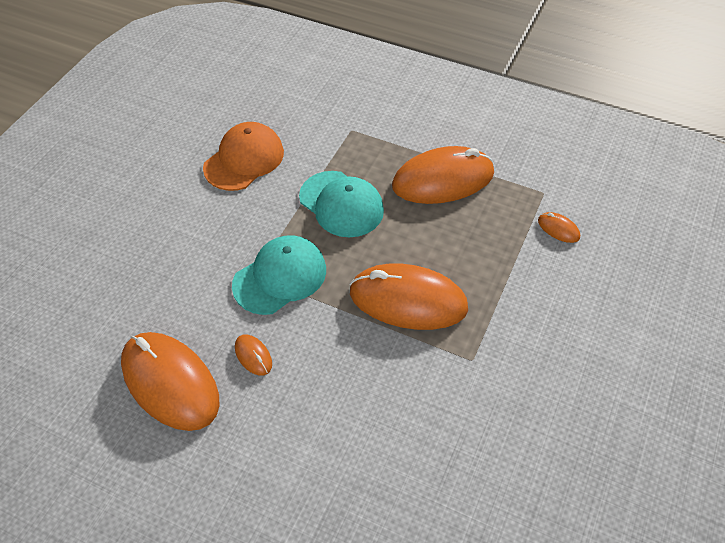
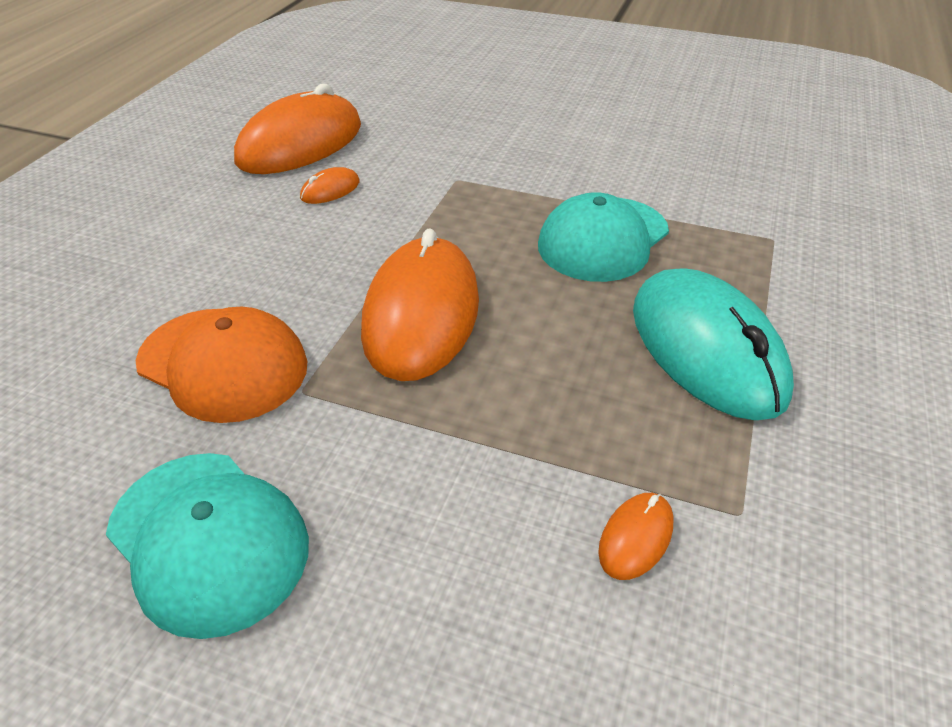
camera: 85 degrees right, 10 degrees down
orange cap [203,122,284,191] -> orange cap moved to [136,307,307,423]
turquoise cap [232,235,326,315] -> turquoise cap moved to [106,453,309,639]
orange mouse [392,146,494,204] -> turquoise mouse [633,268,794,420]

